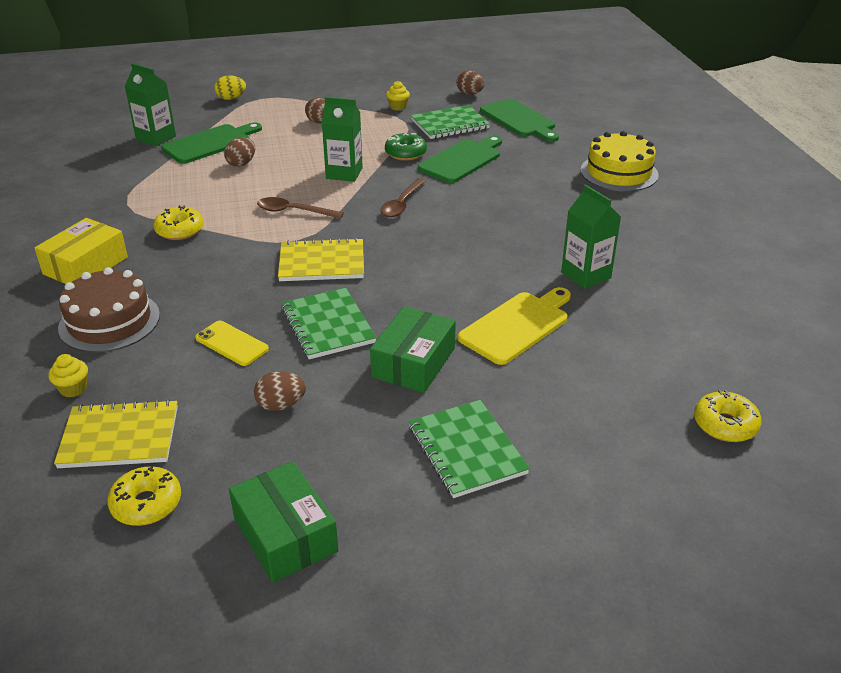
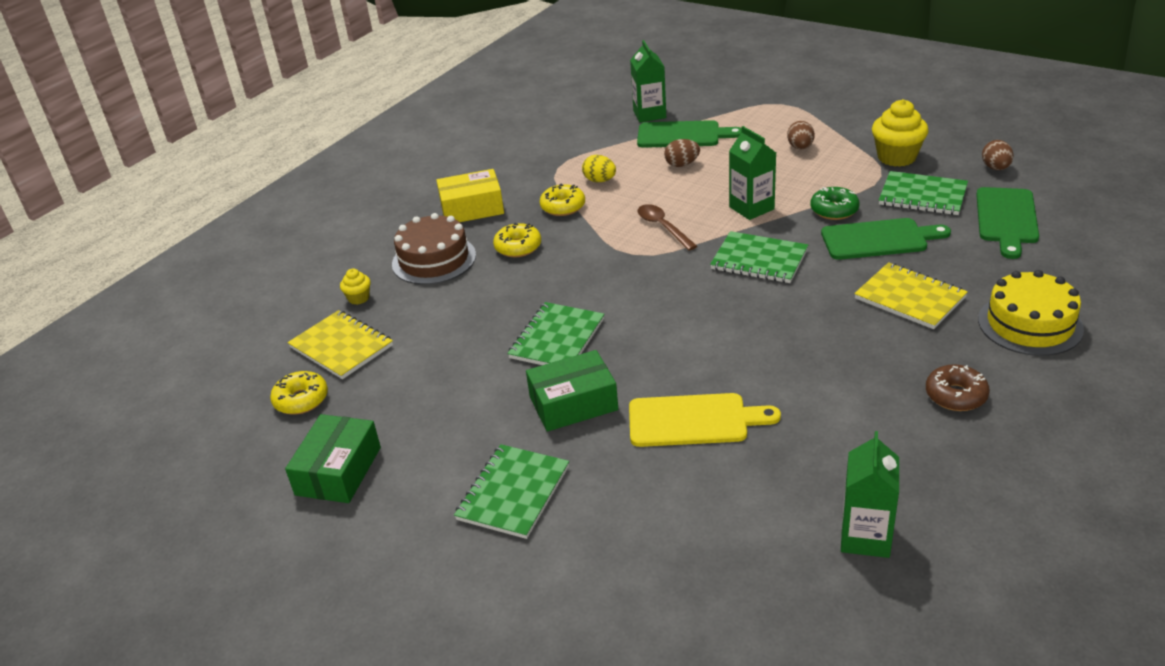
camera: 50 degrees right, 0 degrees up
yellow phone [195,321,269,366] -> none
yellow egg [214,75,246,100] -> yellow egg moved to [582,155,616,182]
brown egg [254,371,306,411] -> none
yellow notebook [278,238,364,281] -> yellow notebook moved to [854,262,968,329]
brown spoon [380,178,426,217] -> green notebook [710,231,808,283]
yellow cupcake [386,81,410,111] -> yellow cupcake [872,99,929,167], size x1.98
green carton [561,184,621,289] -> green carton moved to [841,431,899,558]
yellow donut [694,390,762,442] -> yellow donut moved to [493,222,541,257]
none -> brown donut [926,364,990,411]

